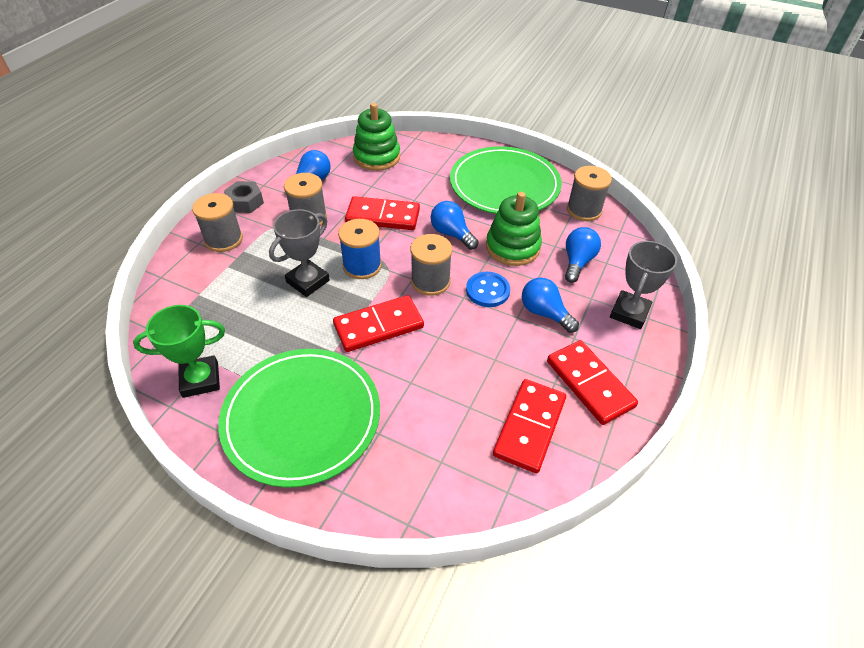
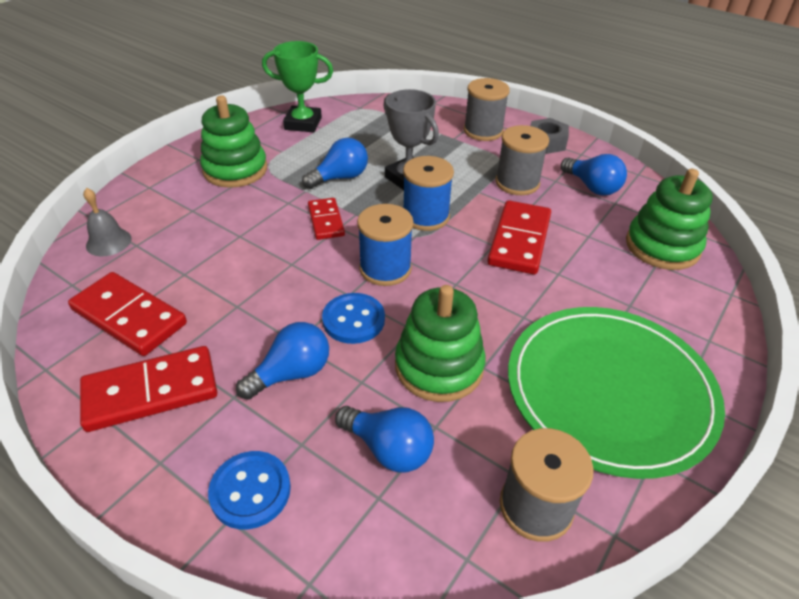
camera: 100 degrees right, 5 degrees down
green trophy [133,305,225,398] -> green trophy turned 75 degrees counterclockwise [262,41,333,132]
green plate [218,349,380,488] -> green stacking toy [200,95,267,188]
red domino [333,295,424,352] -> red domino [308,198,345,240], size x0.61
grey spool [411,234,452,296] -> blue spool [357,204,414,286]
blue light bulb [431,201,479,250] -> blue light bulb moved to [302,138,368,189]
grey trophy [610,241,677,329] -> blue button [208,451,291,529]
none -> grey bell [83,188,132,256]

